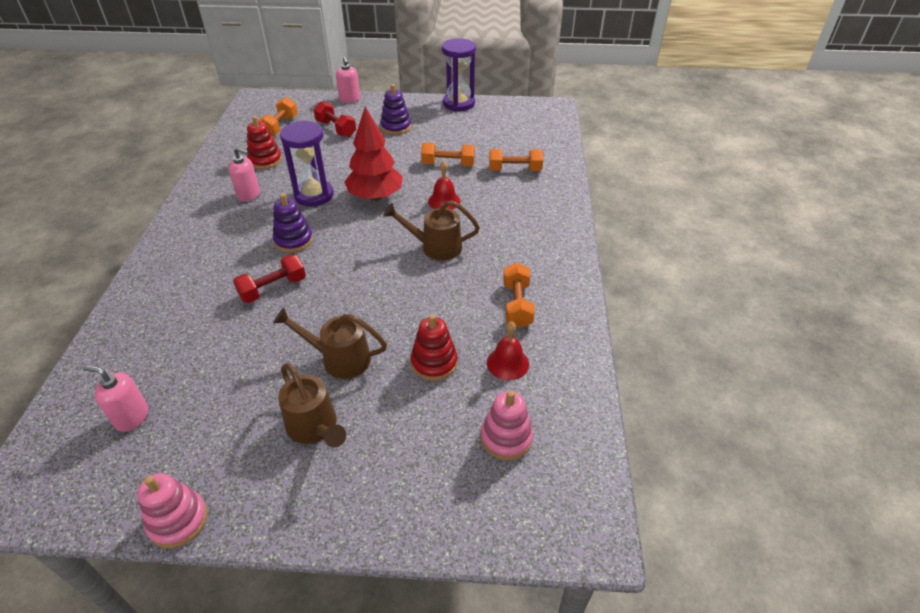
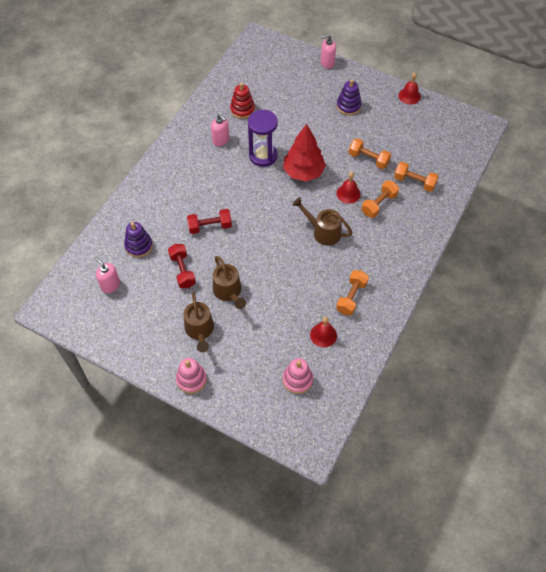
camera: 25 degrees right, 15 degrees up
pink stacking toy [137,473,207,548] -> pink stacking toy moved to [176,358,207,394]
orange dumbbell [258,97,298,136] -> orange dumbbell moved to [361,180,399,218]
purple stacking toy [273,193,313,253] -> purple stacking toy moved to [124,222,153,257]
brown watering can [273,308,387,379] -> brown watering can turned 150 degrees counterclockwise [213,256,246,309]
red dumbbell [313,101,356,137] -> red dumbbell moved to [168,244,196,288]
pink soap dispenser [336,56,360,103] -> pink soap dispenser turned 75 degrees clockwise [321,34,336,69]
red stacking toy [411,314,458,381] -> none
purple hourglass [442,38,476,111] -> red bell [399,72,421,105]

